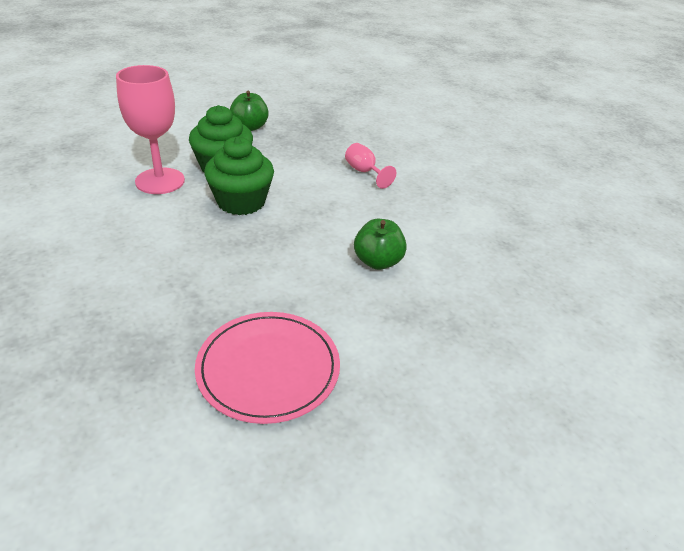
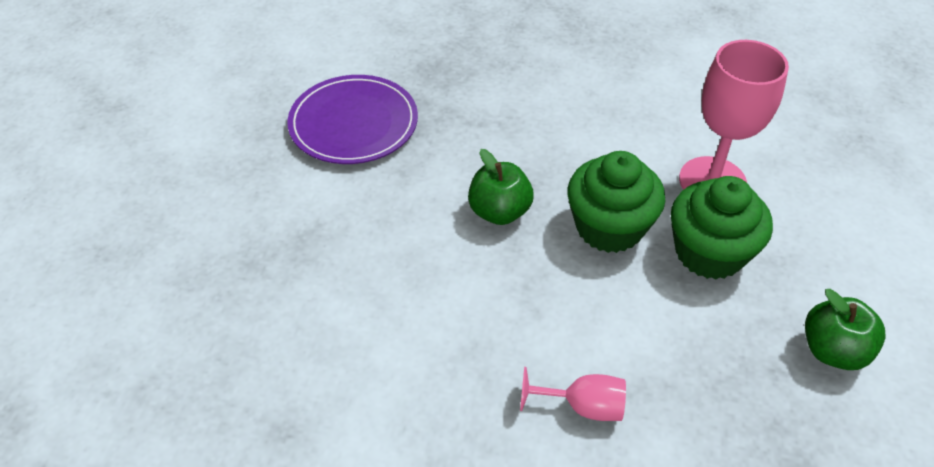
camera: 135 degrees right, 10 degrees up
pink plate [195,312,340,424] -> purple plate [287,75,418,164]
green apple [354,219,407,270] -> green apple moved to [468,149,534,225]

